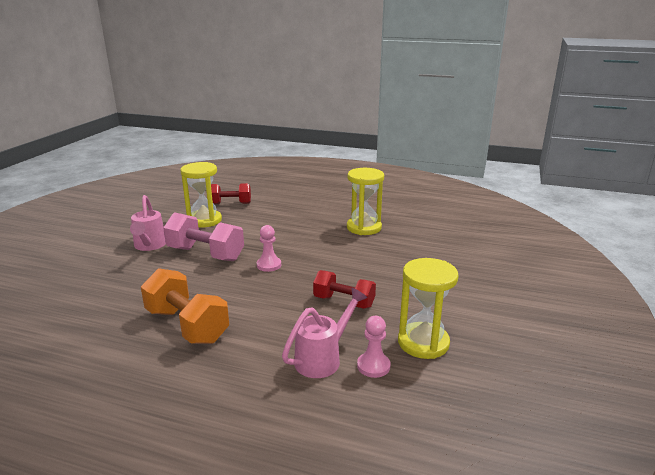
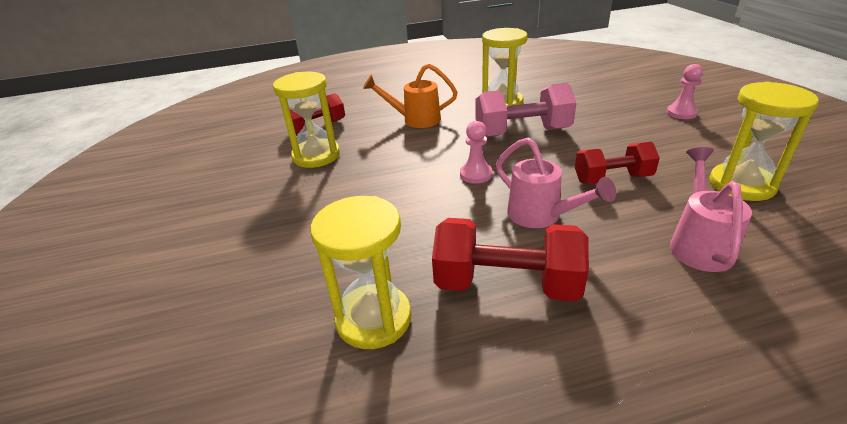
camera: 30 degrees left, 10 degrees up
pink watering can [130,195,166,251] -> pink watering can moved to [496,137,616,228]
orange dumbbell [141,268,229,344] -> red dumbbell [432,218,589,302]
pink dumbbell [163,212,244,261] -> pink dumbbell moved to [475,83,576,137]
pink pawn [357,316,390,378] -> pink pawn moved to [667,64,703,119]
none -> yellow hourglass [310,196,411,349]
none -> orange watering can [363,64,458,128]

